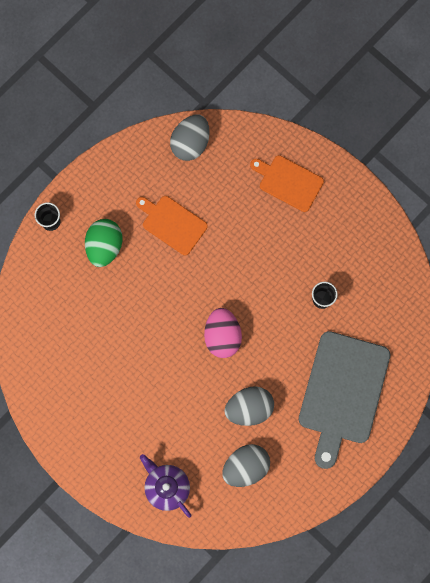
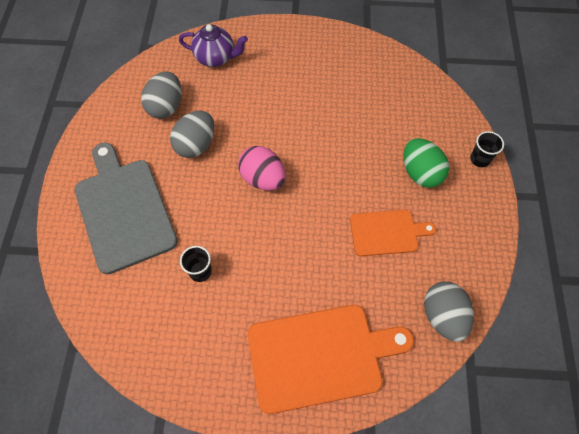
camera: 140 degrees right, 15 degrees down
orange cutting board [250,155,324,212] -> orange cutting board [248,305,414,414], size x1.75

